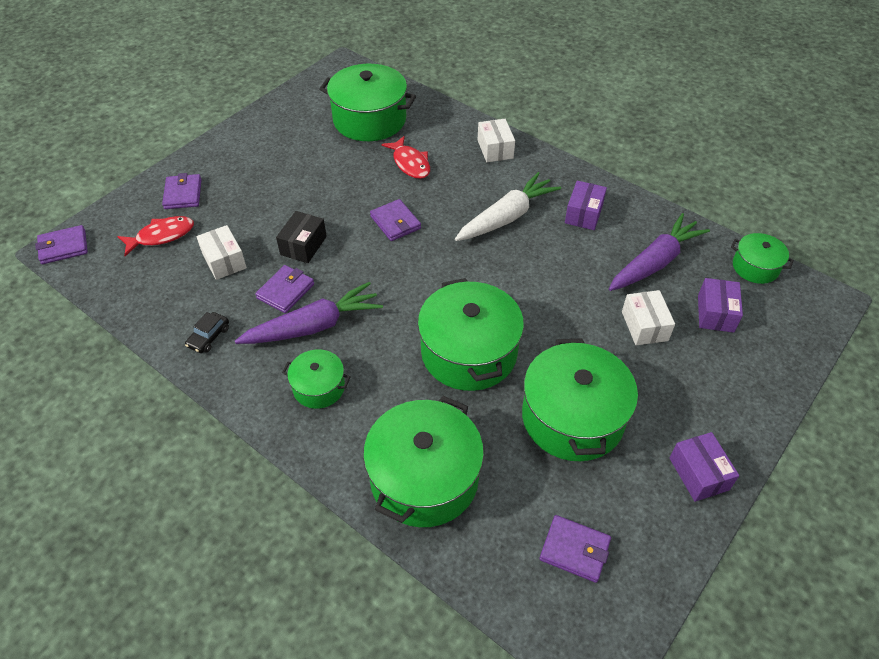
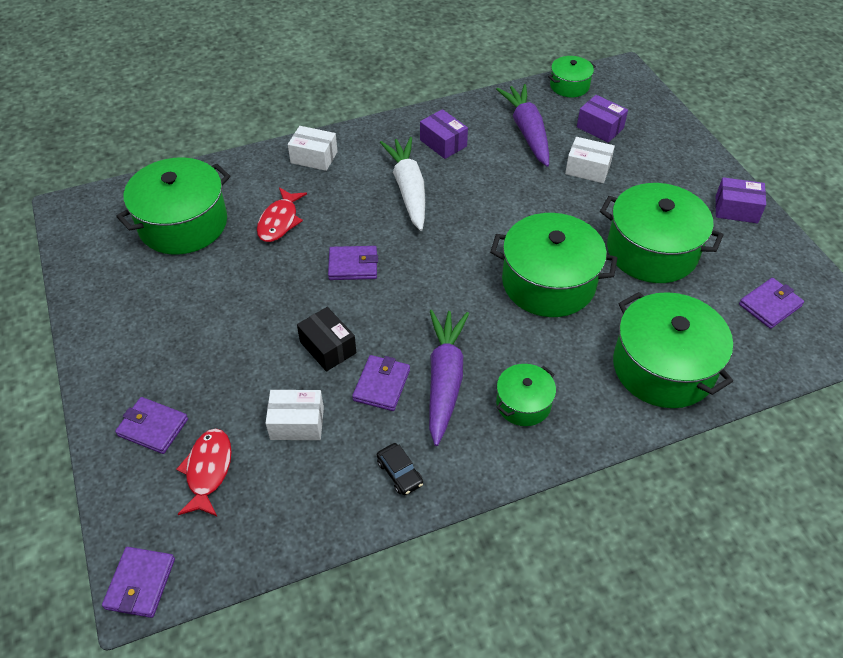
camera: 60 degrees left, 0 degrees up
purple wallet [255,265,314,313] -> purple wallet turned 45 degrees clockwise [352,355,410,411]
red fish [381,136,430,179] -> red fish turned 105 degrees clockwise [257,187,307,242]

